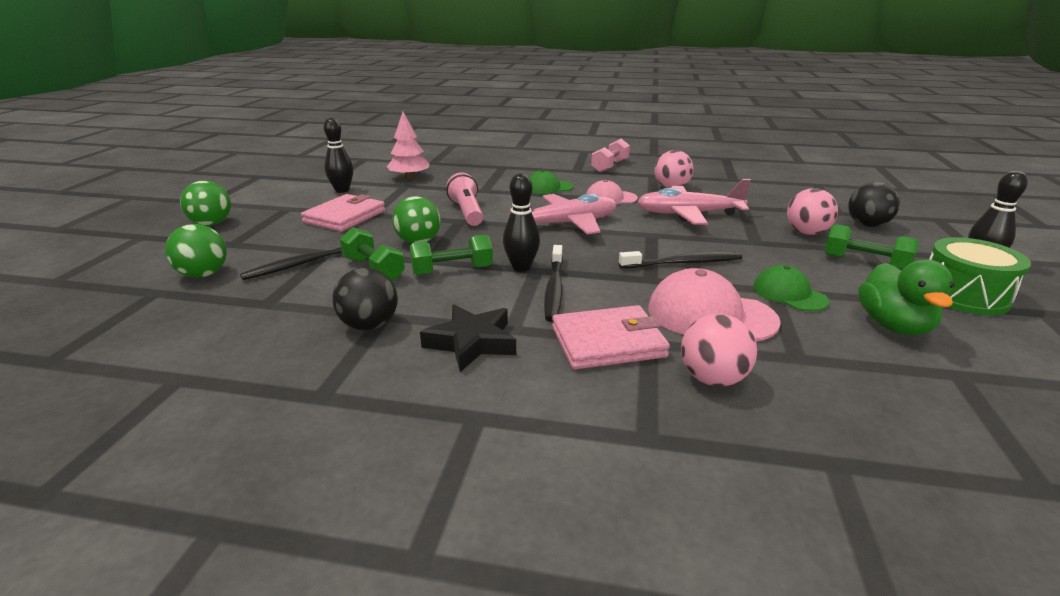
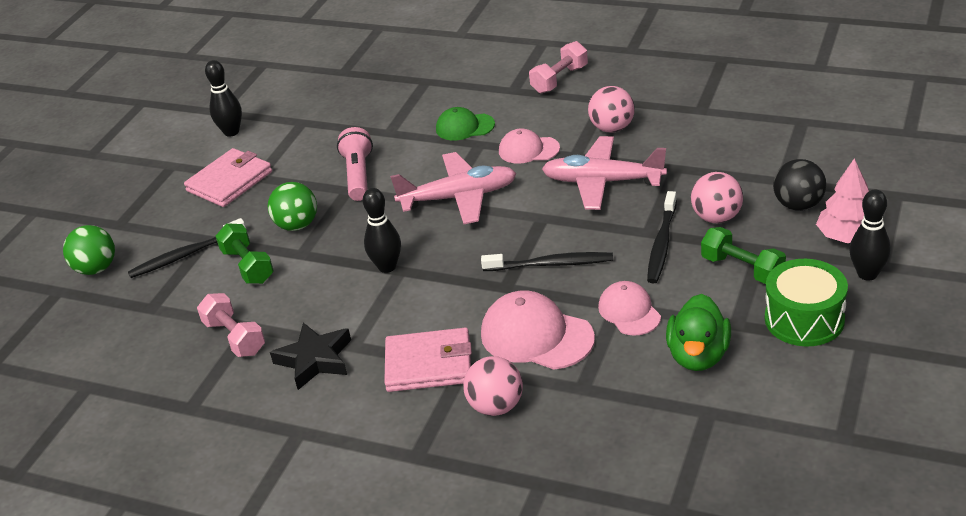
camera: 15 degrees right, 10 degrees up
green ball [180,181,231,226] -> none
black ball [332,268,398,331] -> pink dumbbell [197,293,265,357]
pink tree [387,112,429,179] -> pink tree moved to [816,158,869,243]
green dumbbell [409,234,493,275] -> none
black toothbrush [544,245,563,322] -> black toothbrush moved to [647,191,677,283]
green cap [753,265,829,311] -> pink cap [598,281,661,336]

